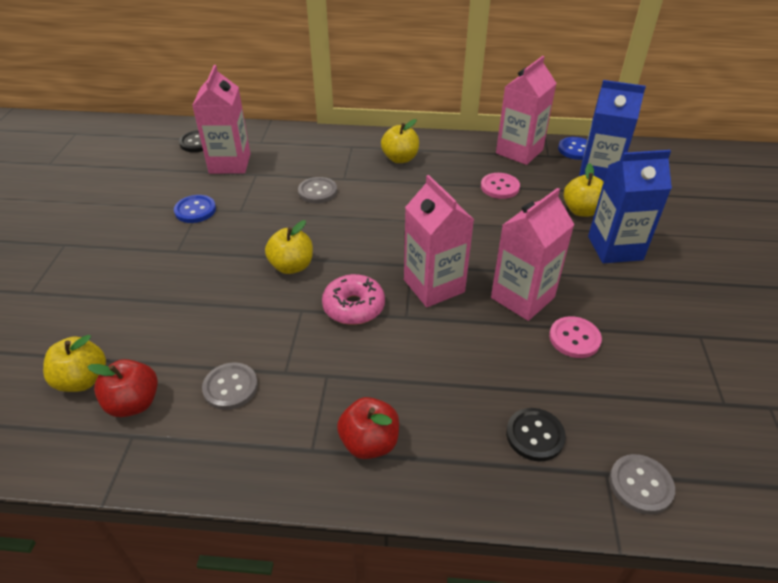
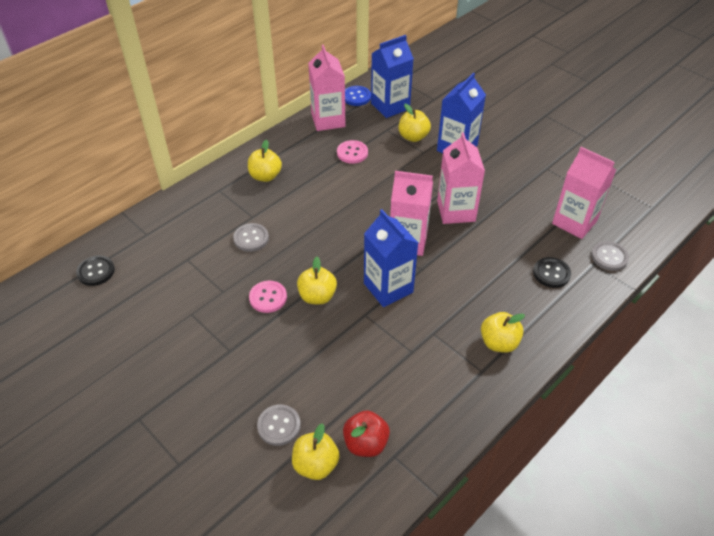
camera: 50 degrees left, 5 degrees up
blue button [174,195,216,223] -> none
pink carton [192,65,251,174] -> pink carton moved to [552,147,616,239]
grey button [202,362,258,410] -> grey button moved to [257,404,301,446]
pink donut [322,274,385,325] -> blue carton [364,209,418,307]
red apple [337,397,399,459] -> yellow apple [481,312,525,353]
pink button [549,316,602,358] -> pink button moved to [249,281,287,313]

